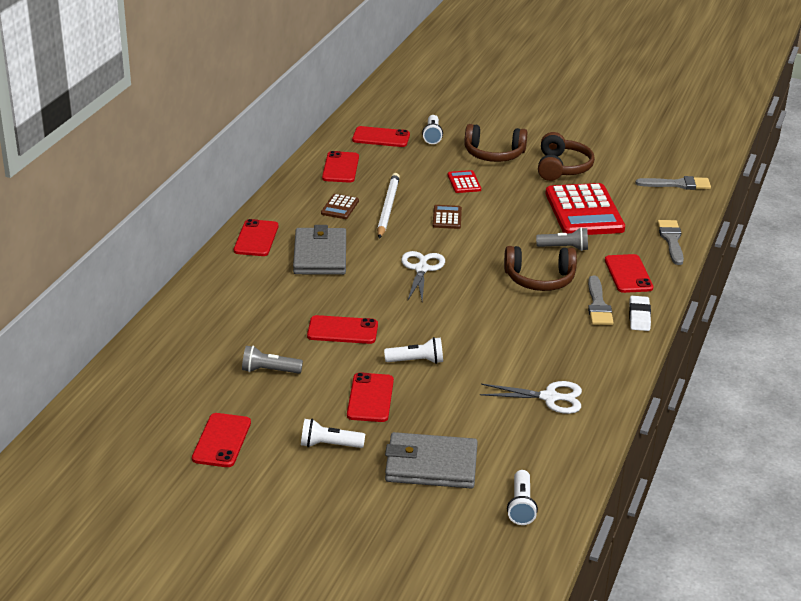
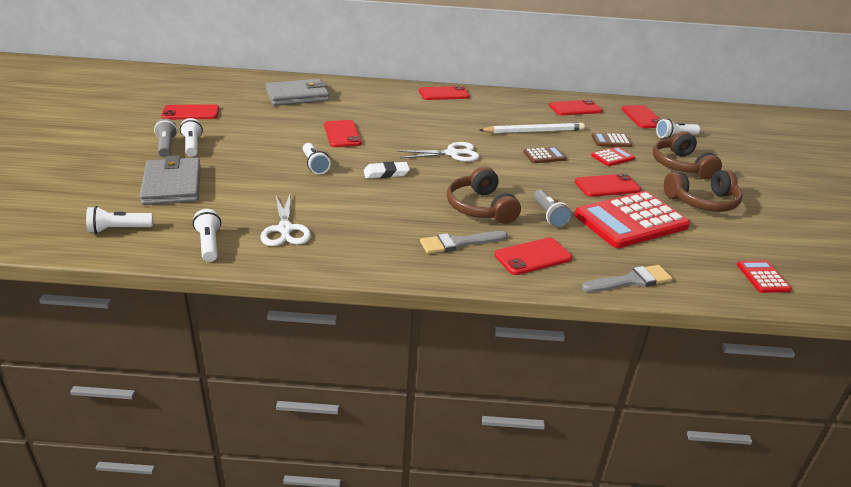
camera: 70 degrees right, 0 degrees up
grey flashlight [242,346,303,374] -> grey flashlight moved to [154,119,178,157]
grey wallet [293,225,346,275] -> grey wallet moved to [266,79,329,106]
brown calculator [321,194,359,219] -> brown calculator moved to [592,133,632,147]
red phone [347,372,394,422] -> red phone moved to [575,173,641,197]
white eraser [629,296,651,331] -> white eraser moved to [364,162,410,178]
grey brush [635,176,711,190] -> red calculator [737,261,792,293]
none -> white flashlight [193,209,221,262]

